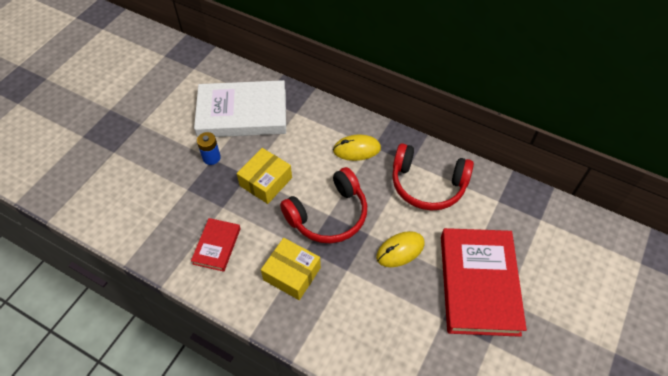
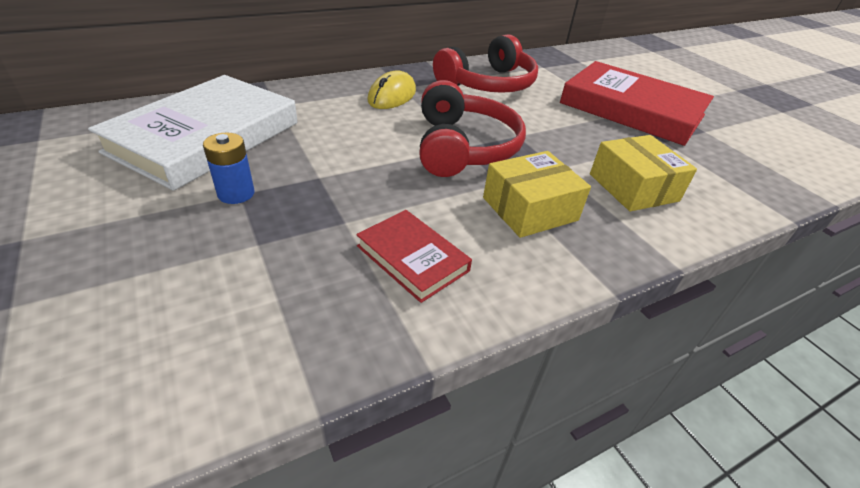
camera: 60 degrees left, 15 degrees down
yellow box [237,148,292,204] -> yellow box moved to [590,135,697,211]
yellow mouse [376,231,425,267] -> none

